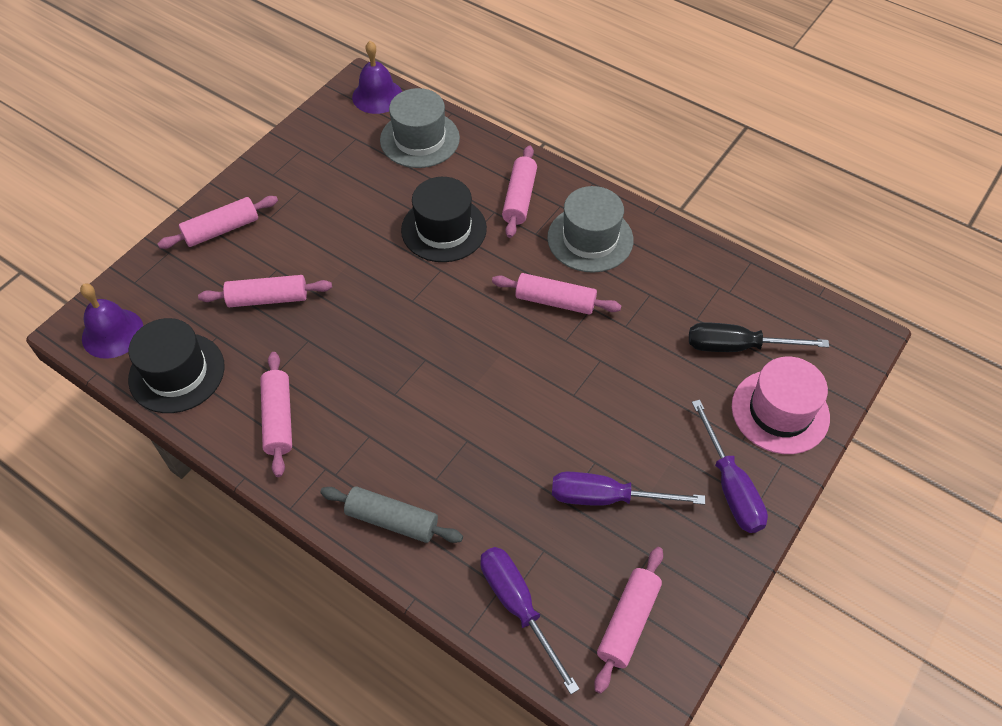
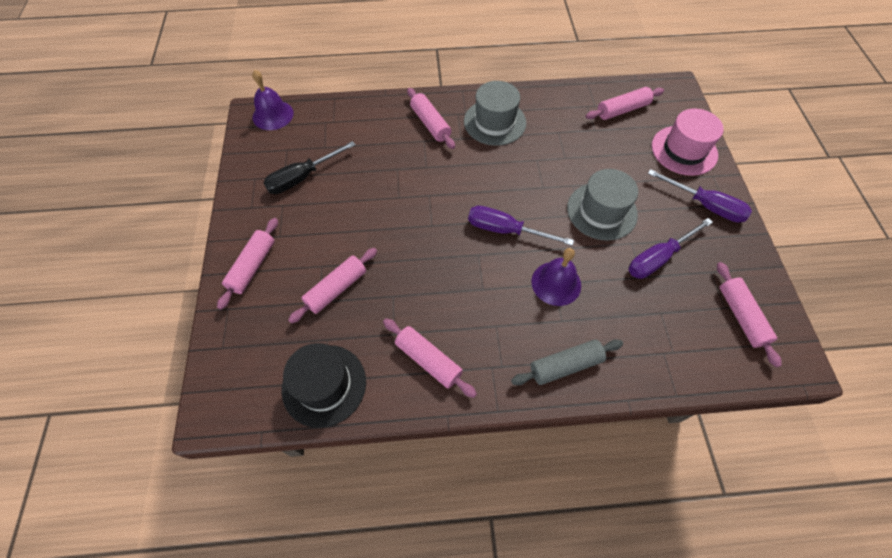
camera: 40 degrees left, 5 degrees up
purple bell [80,284,143,359] -> purple bell moved to [531,248,581,306]
grey hat [380,88,460,168] -> grey hat moved to [567,169,638,241]
black hat [401,177,487,262] -> none
purple screwdriver [480,547,580,694] -> purple screwdriver moved to [468,206,574,246]
pink rolling pin [492,273,621,315] -> pink rolling pin moved to [586,87,664,120]
black screwdriver [689,323,829,352] -> black screwdriver moved to [263,141,356,194]

